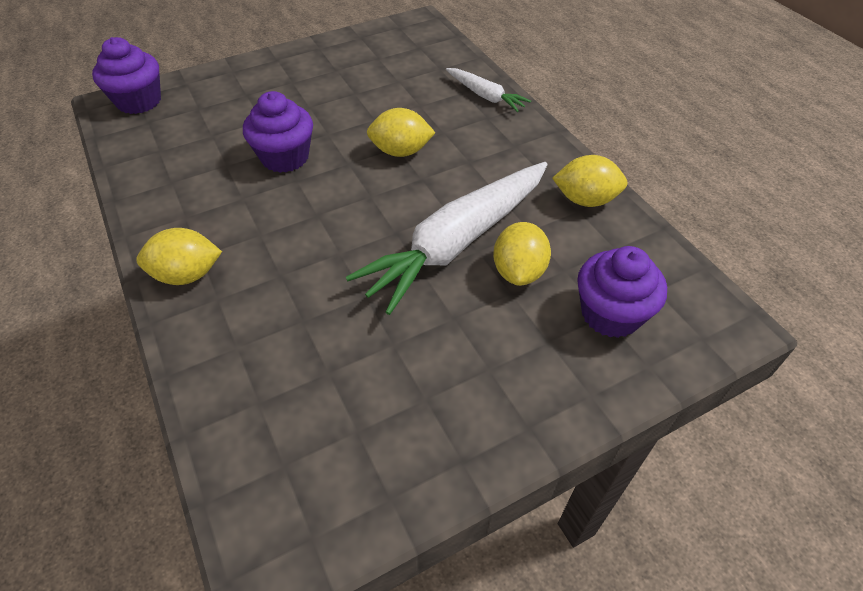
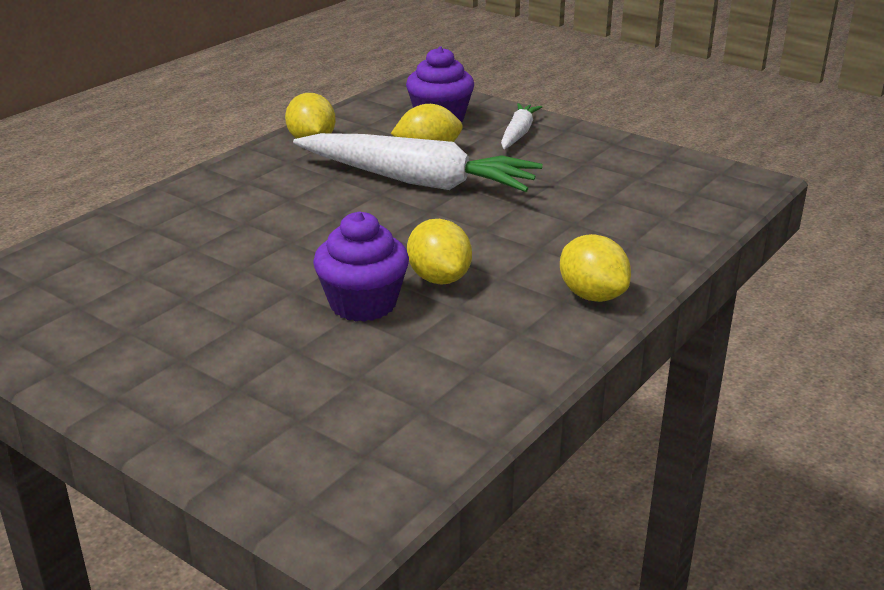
camera: 115 degrees left, 20 degrees down
purple cupcake [92,37,161,114] -> none
yellow lemon [367,108,435,157] -> yellow lemon moved to [407,219,472,284]
white carrot [446,68,531,112] -> white carrot moved to [501,103,542,149]

